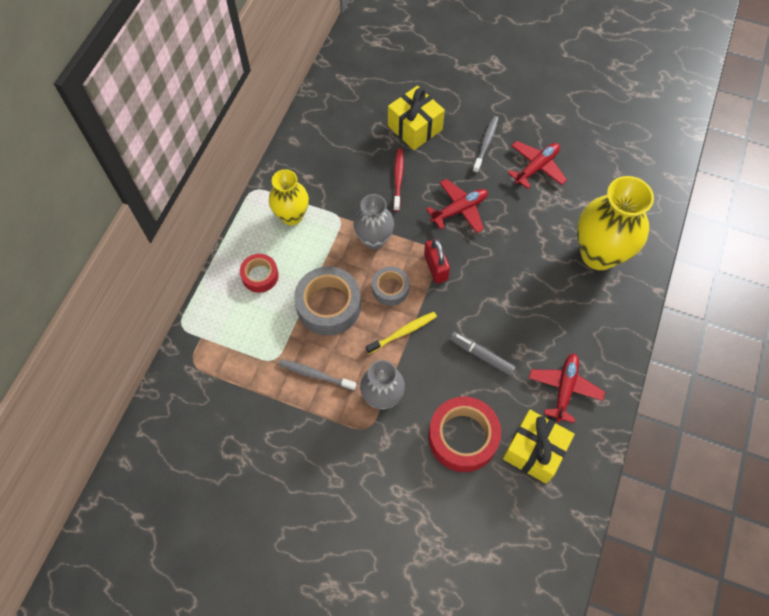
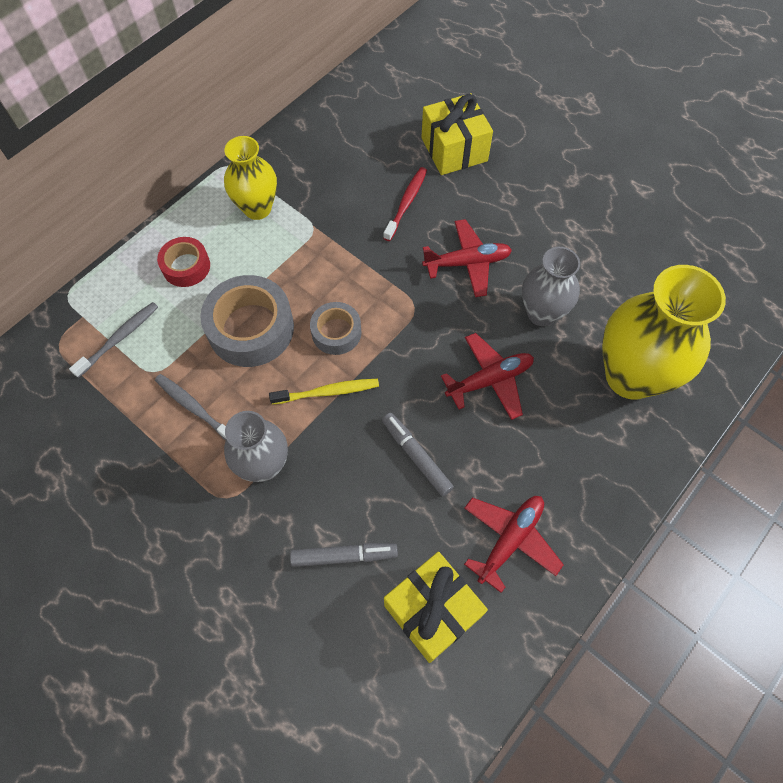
camera: 20 degrees right, 0 degrees up
grey vase [354,194,394,249] -> grey vase moved to [522,247,580,326]
red padlock [424,239,450,283] -> none
red tape [428,396,501,472] -> grey marker [290,543,398,567]
grey toothbrush [473,116,499,173] -> grey toothbrush moved to [69,302,158,378]
red plane [508,141,567,189] -> red plane moved to [441,333,534,420]

